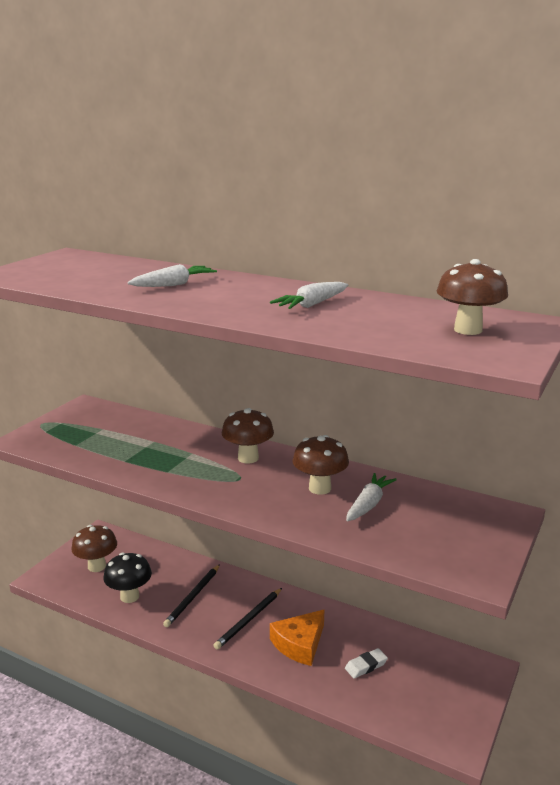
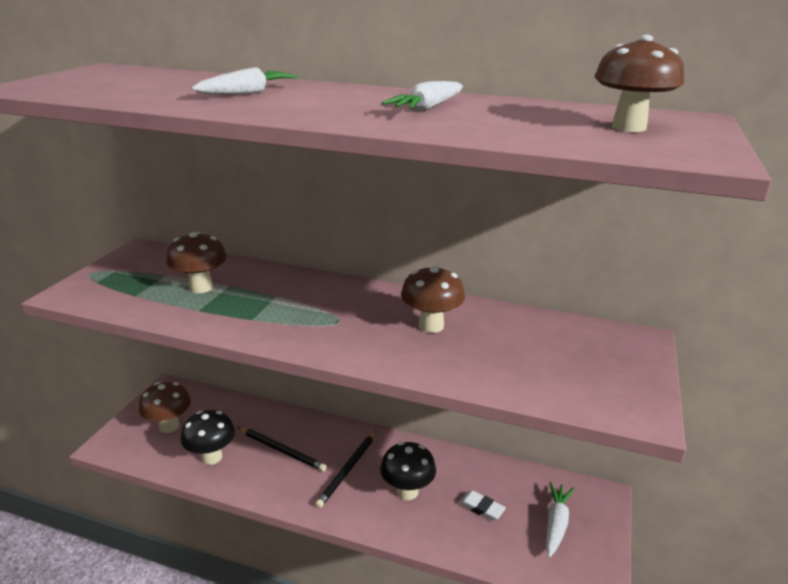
camera: 10 degrees left, 5 degrees up
black pencil [163,564,220,627] -> black pencil turned 75 degrees counterclockwise [238,427,327,472]
brown mushroom [222,408,274,464] -> brown mushroom moved to [166,232,227,293]
orange cheese [270,610,324,666] -> black mushroom [380,442,436,500]
white eraser [345,648,388,679] -> white eraser turned 75 degrees clockwise [459,490,506,521]
white carrot [346,473,397,521] -> white carrot moved to [546,482,574,558]

